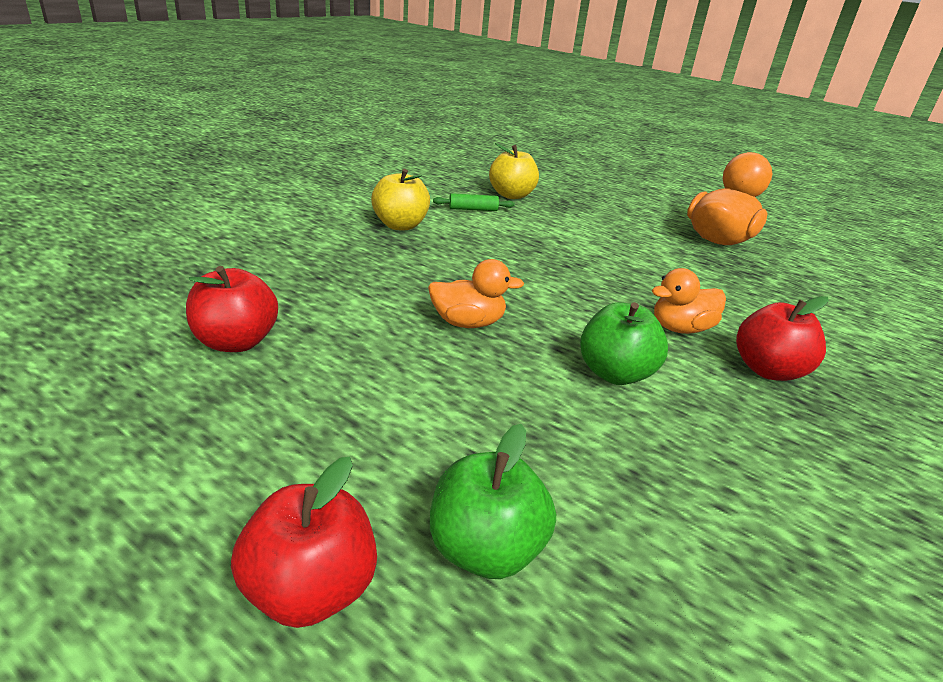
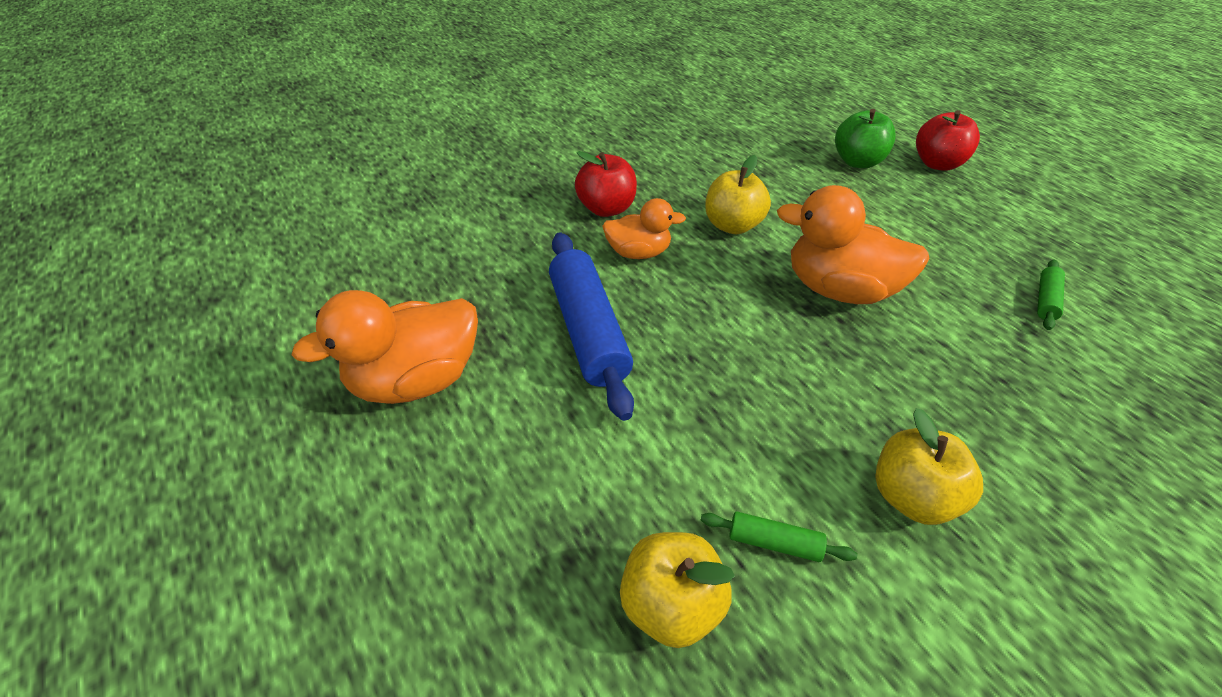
camera: 155 degrees left, 15 degrees up
red apple [186,266,278,352] -> green rolling pin [1037,259,1065,330]
orange duck [428,259,524,328] -> orange duck [777,185,930,304], size x1.68
green apple [580,302,668,385] -> yellow apple [705,155,771,234]
none -> blue rolling pin [549,232,634,421]

